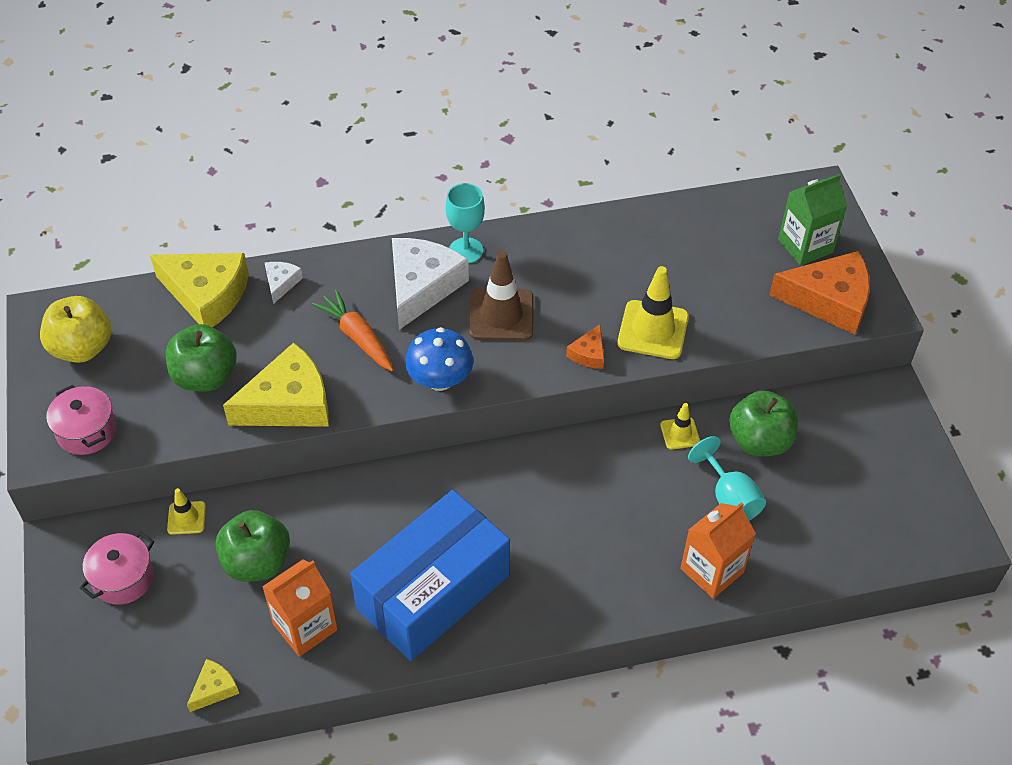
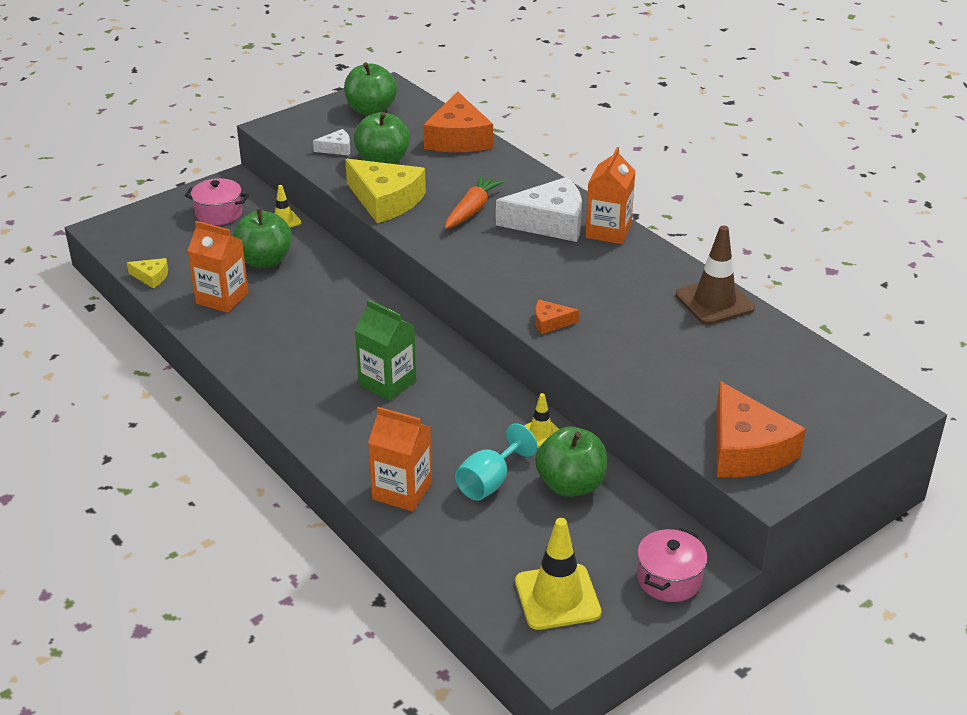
camera: 65 degrees right, 15 degrees down
yellow apple [40,296,112,363] -> green apple [344,62,397,116]
pink pot [46,385,117,455] -> pink pot moved to [637,528,708,602]
yellow cheese [150,253,249,327] -> orange cheese [423,91,493,152]
white cheese [265,262,303,304] -> white cheese moved to [313,129,350,156]
blue box [350,490,510,661] -> none
blue mushroom [405,327,473,391] -> none
turquoise goblet [445,183,485,263] -> orange carton [585,147,636,244]
brown traffic cone [469,251,534,341] -> brown traffic cone moved to [676,226,755,325]
yellow traffic cone [617,266,689,359] -> yellow traffic cone moved to [515,518,601,630]
green carton [778,174,847,266] -> green carton moved to [355,299,416,401]

